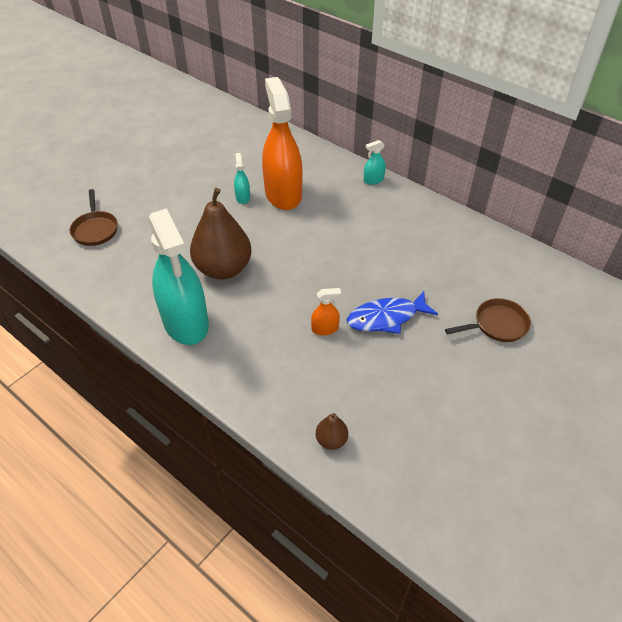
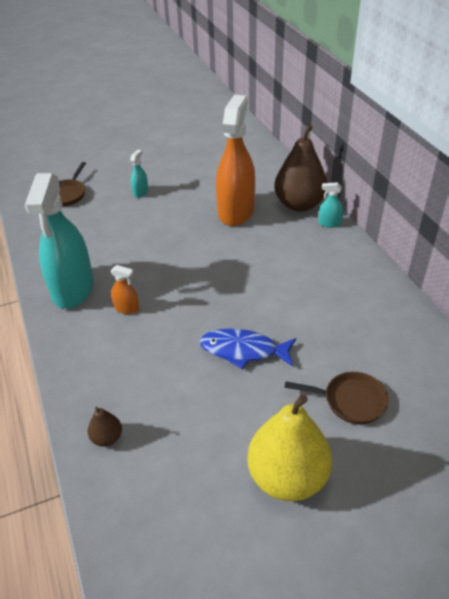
camera: 30 degrees right, 5 degrees down
brown pear [190,188,252,280] -> brown pear moved to [274,124,328,212]
turquoise spray bottle [234,153,250,204] -> turquoise spray bottle moved to [130,150,148,198]
orange spray bottle [311,288,341,336] -> orange spray bottle moved to [110,265,139,314]
none -> yellow pear [247,394,332,501]

